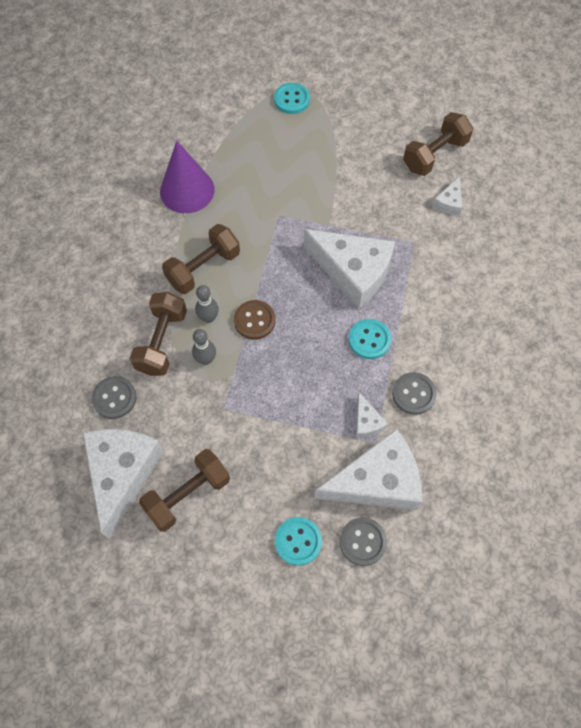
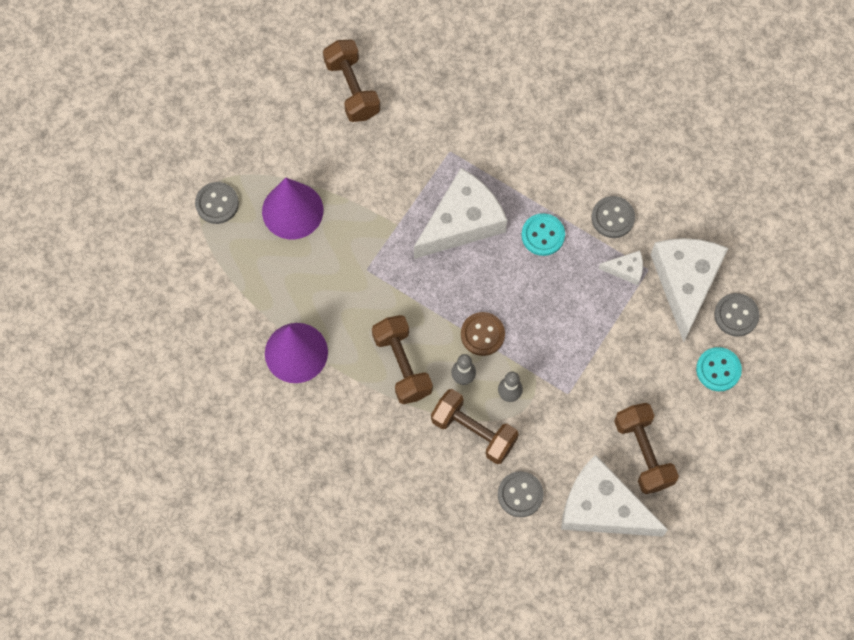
camera: 70 degrees left, 5 degrees up
turquoise button [274,83,310,114] -> grey button [195,182,239,224]
white cheese [433,176,462,216] -> none
none -> purple cone [262,178,323,239]

